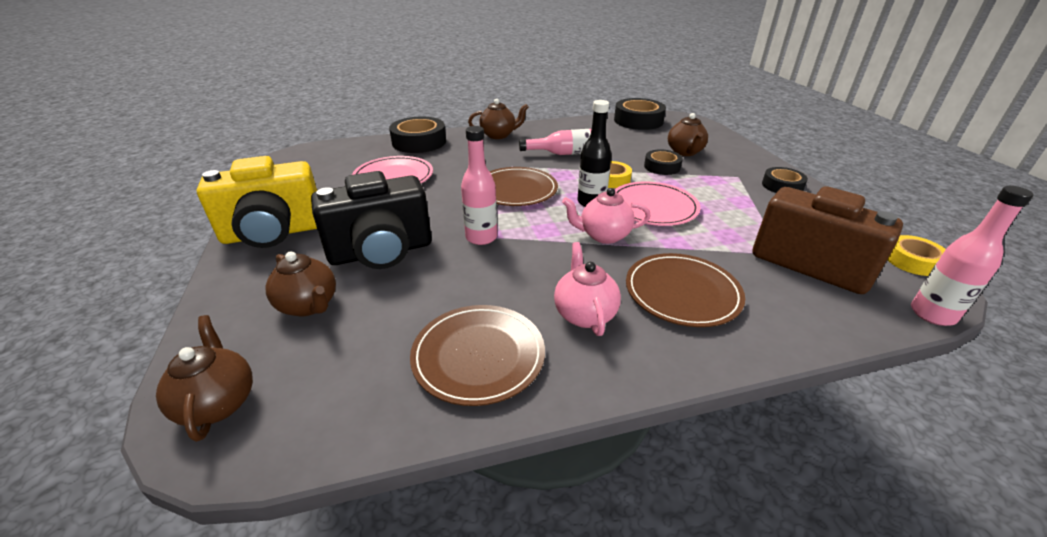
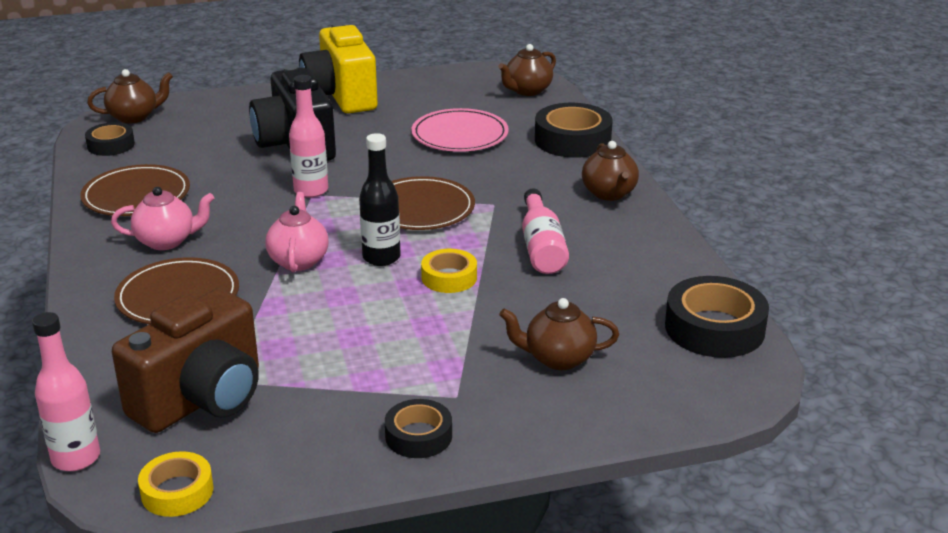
camera: 90 degrees right, 5 degrees down
brown teapot [266,251,336,316] -> brown teapot moved to [498,44,556,96]
pink plate [614,182,700,226] -> none
black tape [644,150,683,175] -> black tape moved to [85,122,135,156]

